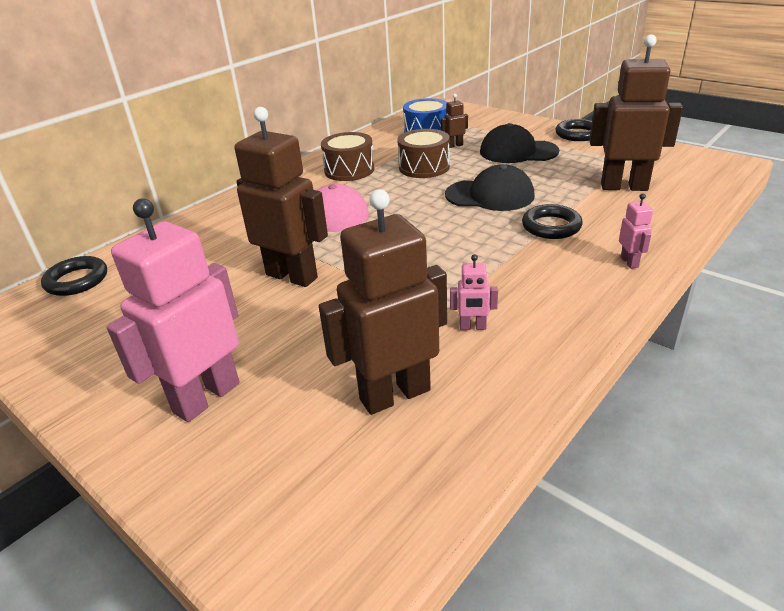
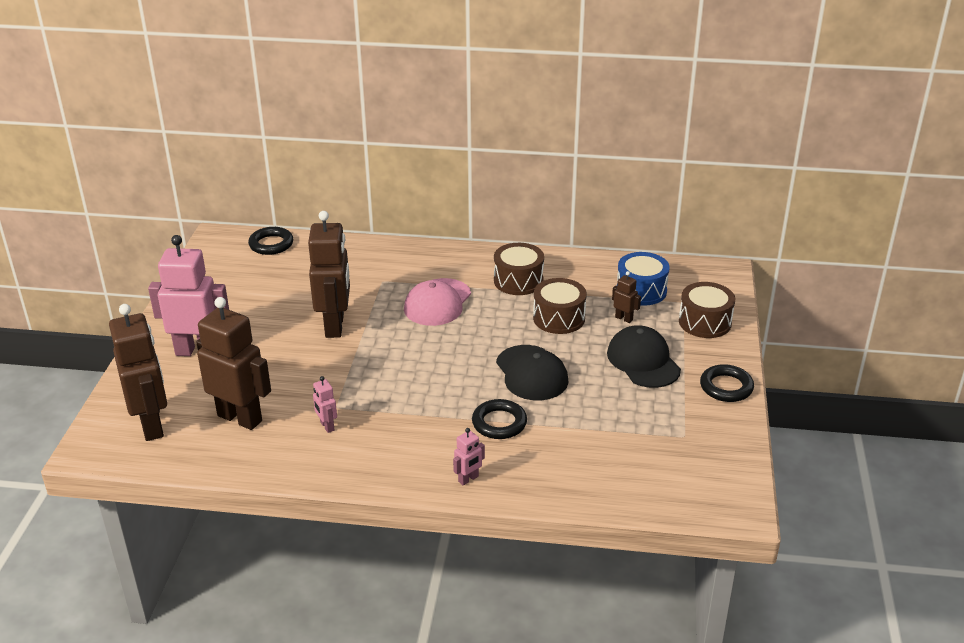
camera: 55 degrees right, 0 degrees up
brown robot [590,34,683,191] -> brown robot moved to [109,304,167,441]
none -> brown drum [679,282,735,338]

